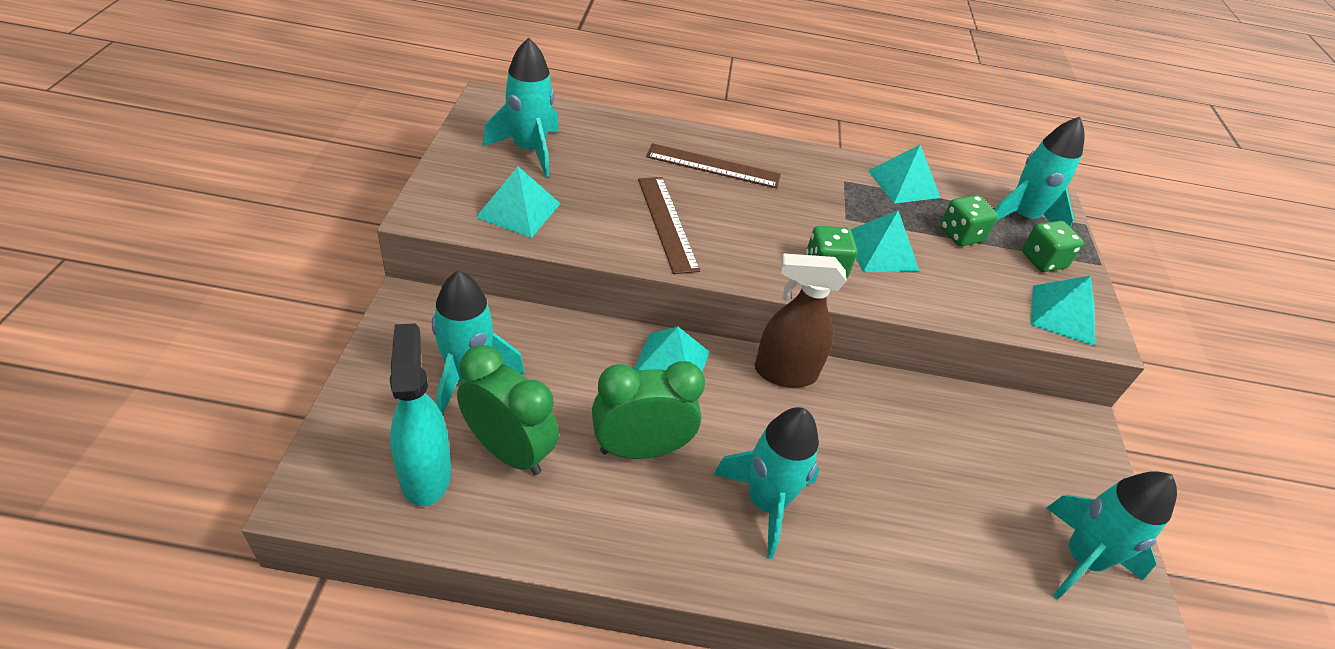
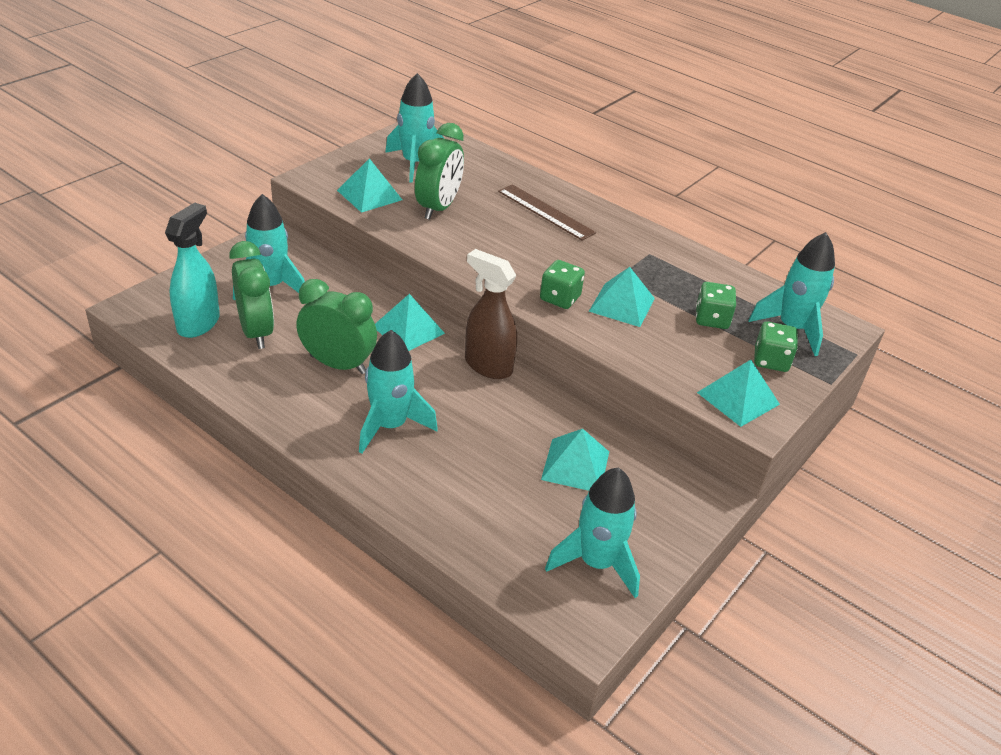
camera: 35 degrees right, 5 degrees down
brown ruler [638,177,700,274] -> none
turquoise pyramid [868,145,941,204] -> turquoise pyramid moved to [541,429,609,491]
none -> green clock [415,123,464,220]

